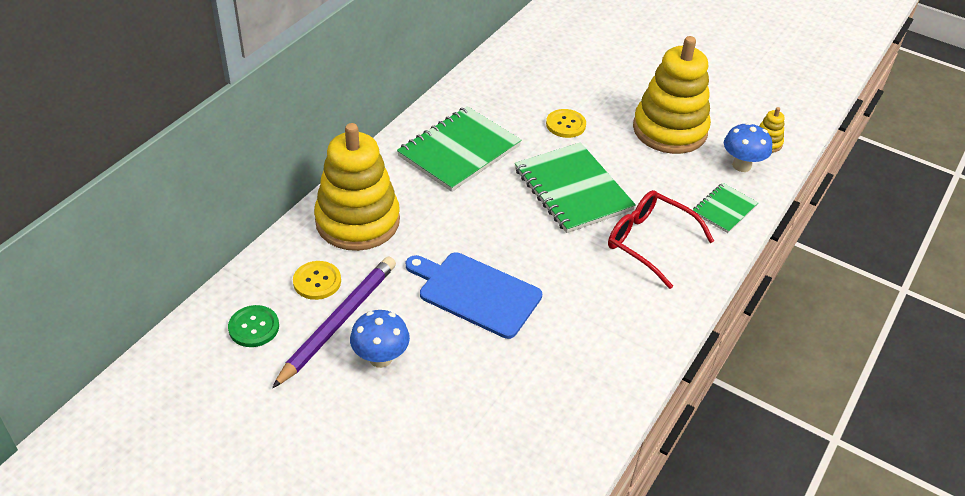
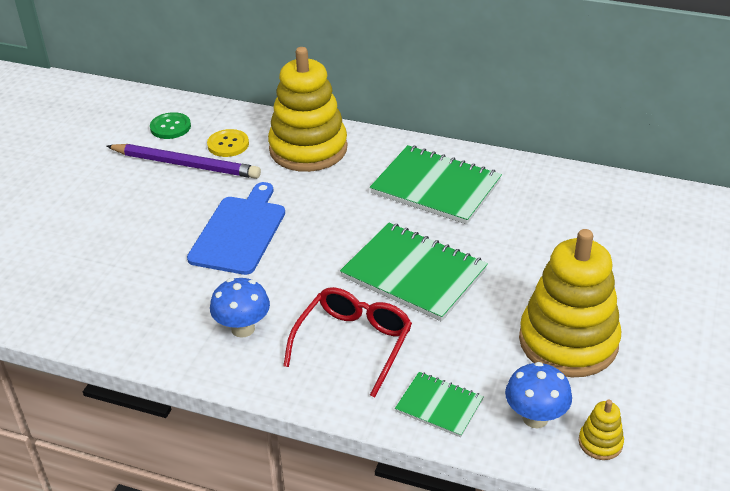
camera: 80 degrees right, 5 degrees down
blue mushroom [350,310,410,368] -> blue mushroom moved to [210,278,270,338]
green notebook [515,142,636,233] -> green notebook turned 75 degrees clockwise [340,223,488,322]
yellow button [546,109,586,138] -> none

